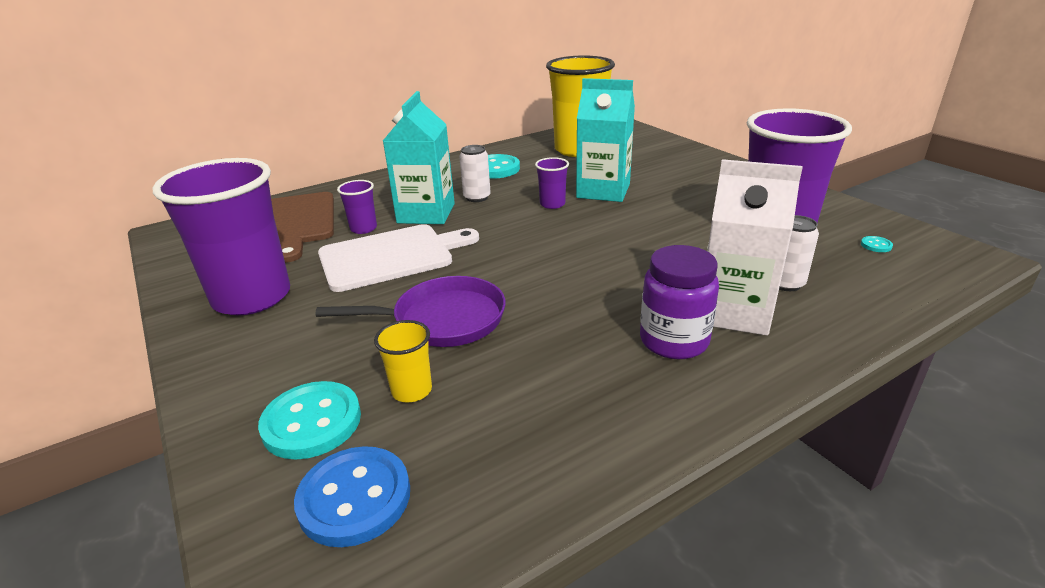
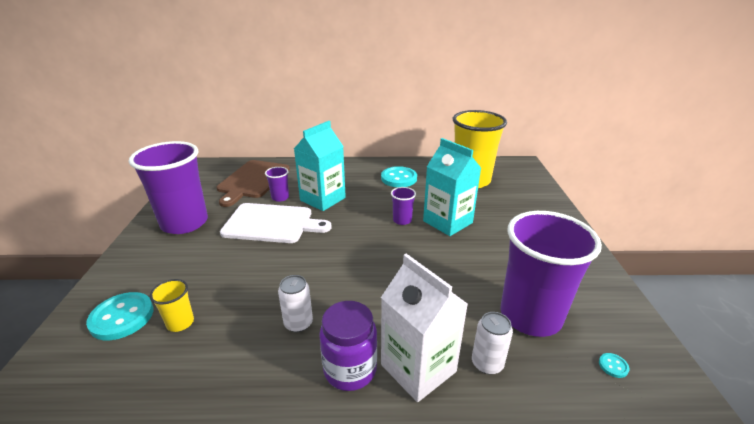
camera: 30 degrees right, 0 degrees up
blue button [294,446,410,547] -> none
purple pan [316,276,506,347] -> none
white can [459,145,491,202] -> white can moved to [278,275,313,332]

